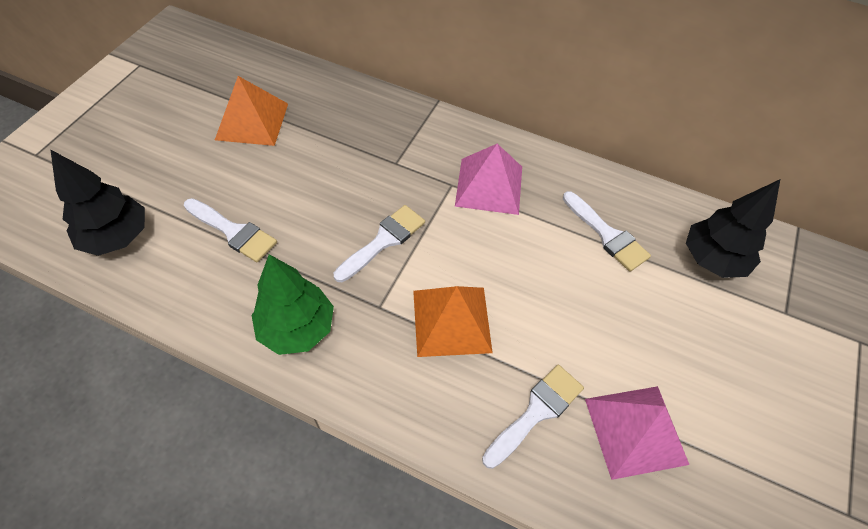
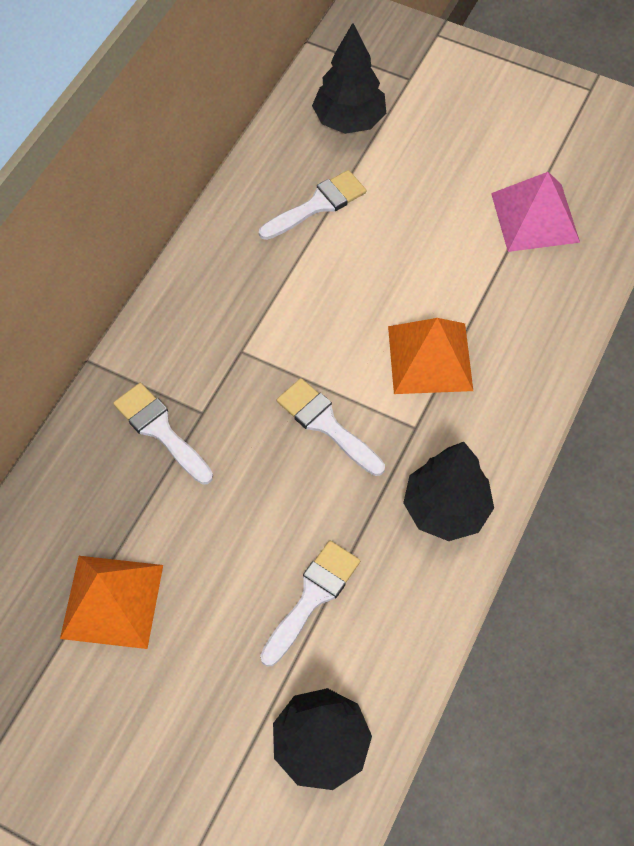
camera: 85 degrees left, 5 degrees up
green tree [252,254,334,355] -> black tree [403,442,494,541]
pink pyramid [455,144,522,215] -> none
white brush [482,365,584,469] -> white brush moved to [113,383,213,484]

